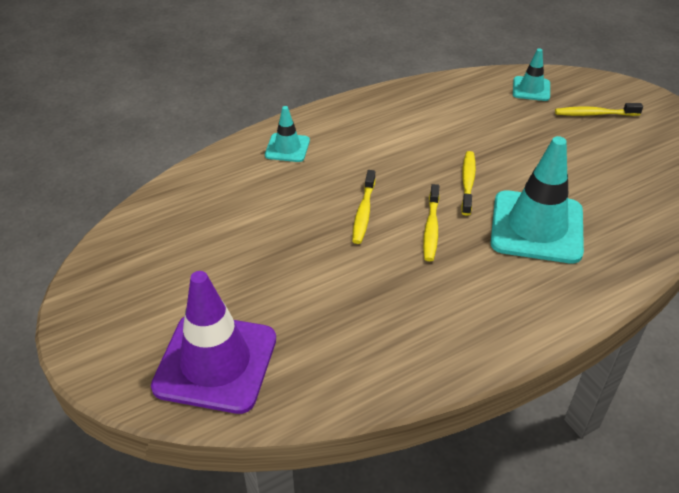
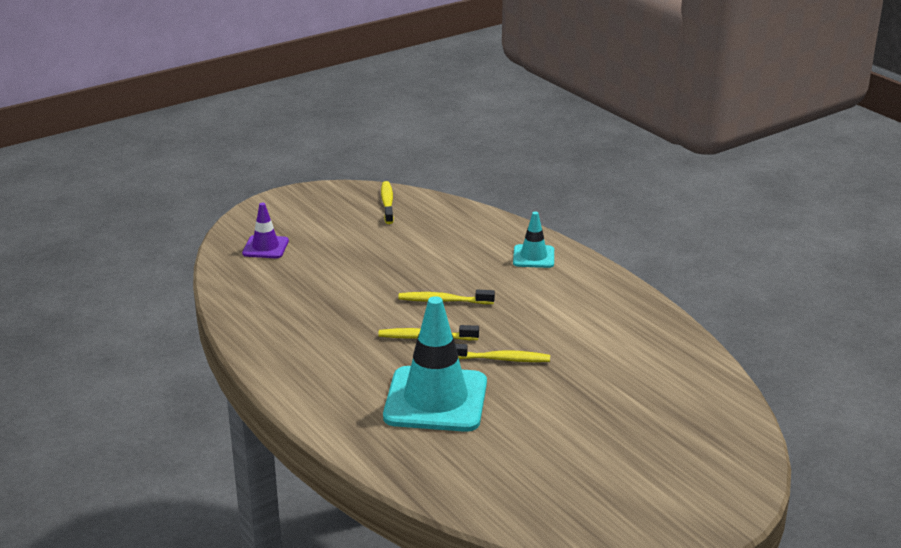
camera: 85 degrees right, 15 degrees down
purple traffic cone [151,271,276,414] -> purple traffic cone [242,203,289,258], size x0.50
turquoise traffic cone [513,48,550,101] -> none
yellow toothbrush [555,103,643,116] -> yellow toothbrush moved to [381,181,394,224]

